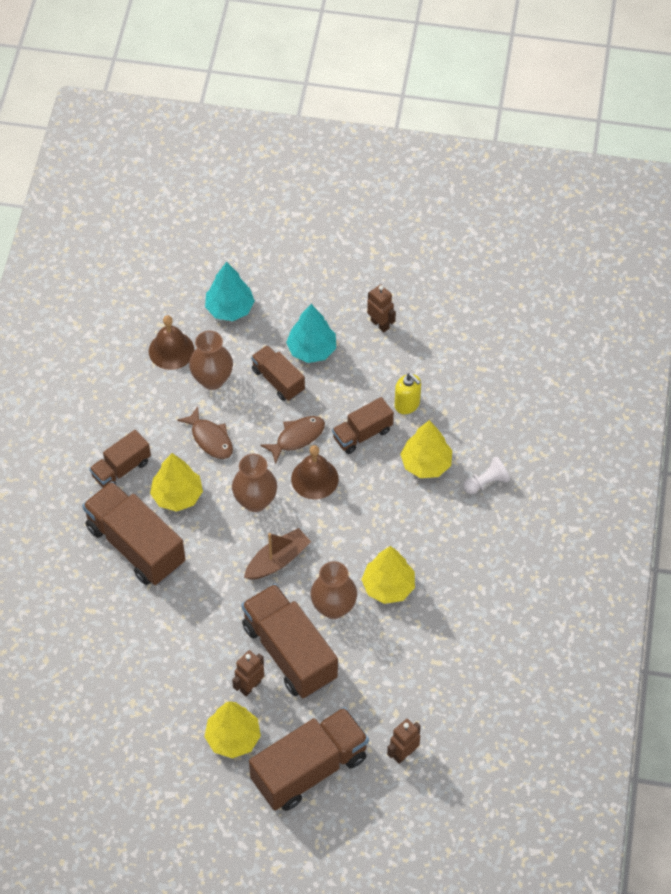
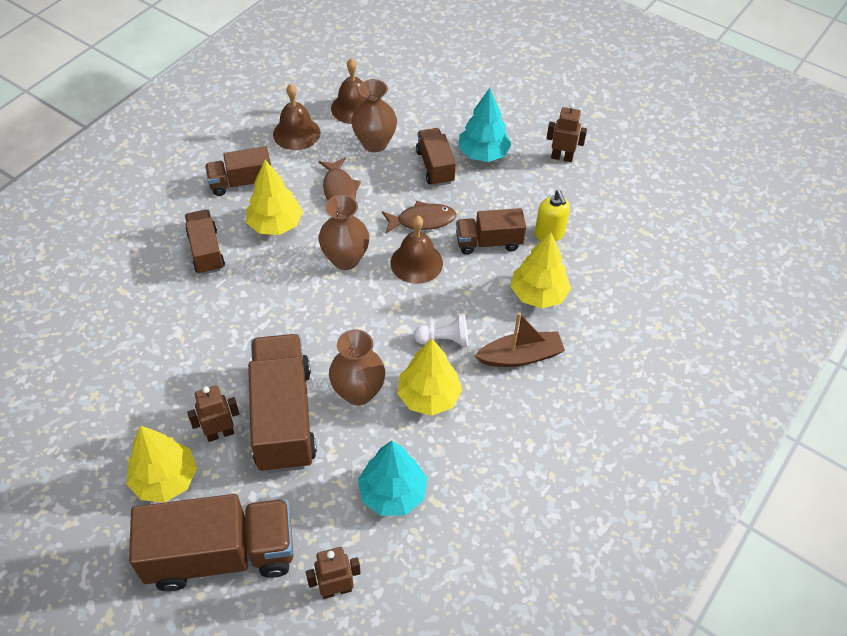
camera: 25 degrees right, 5 degrees down
brown truck [82,481,186,585] -> brown truck [185,210,225,275], size x0.56
turquoise tree [205,262,255,321] -> turquoise tree moved to [358,441,427,516]
brown boat [244,528,311,580] -> brown boat moved to [475,312,565,367]
brown robot [367,284,396,332] -> brown robot turned 60 degrees counterclockwise [546,103,587,162]
white pawn [463,456,510,494] -> white pawn moved to [414,314,468,347]
none -> brown bell [273,84,321,150]

